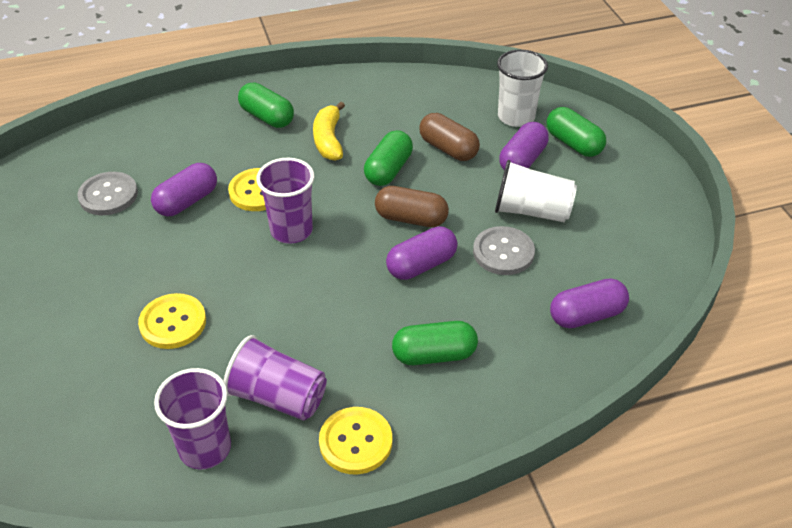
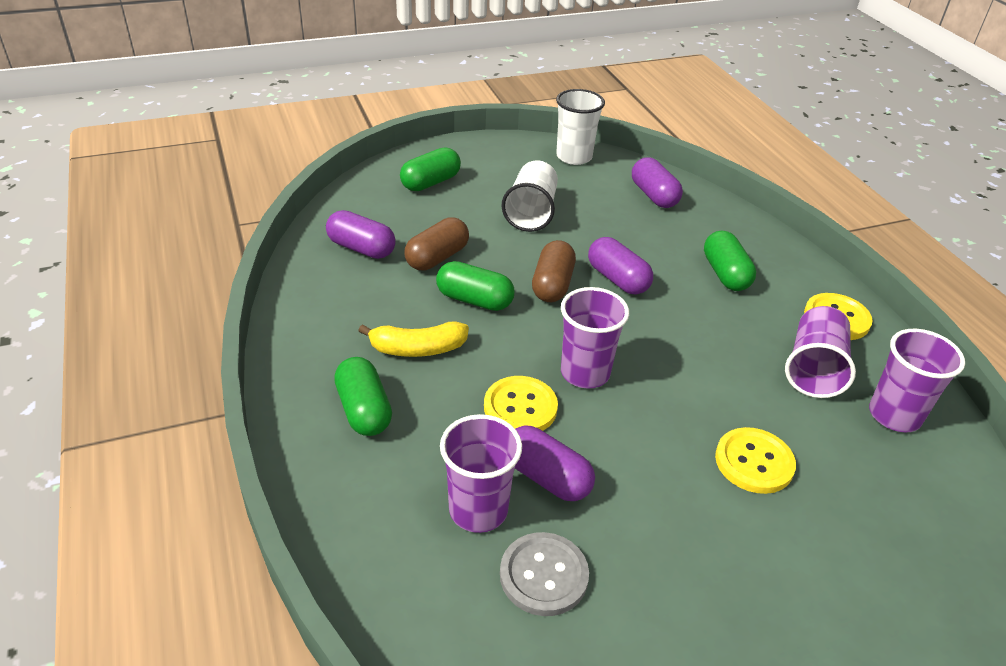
camera: 95 degrees left, 5 degrees down
green capsule [238,83,294,128] -> green capsule turned 60 degrees counterclockwise [334,357,392,436]
grey button [473,226,535,275] -> none
white cup [497,49,548,127] -> white cup moved to [556,89,605,165]
purple capsule [499,122,549,170] -> purple capsule moved to [326,210,396,259]
none -> purple cup [440,414,522,533]

